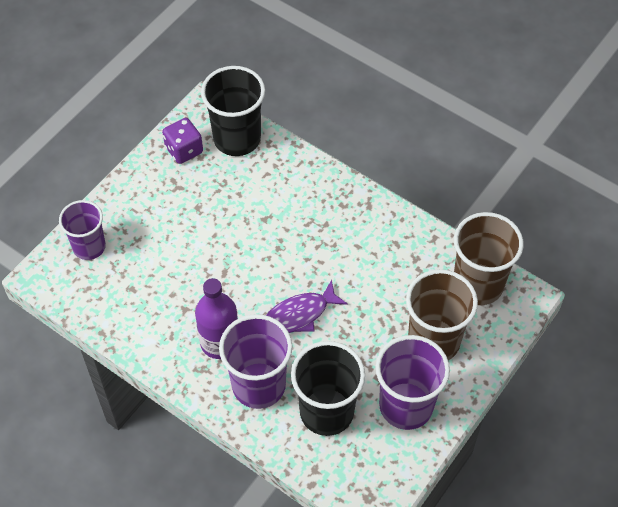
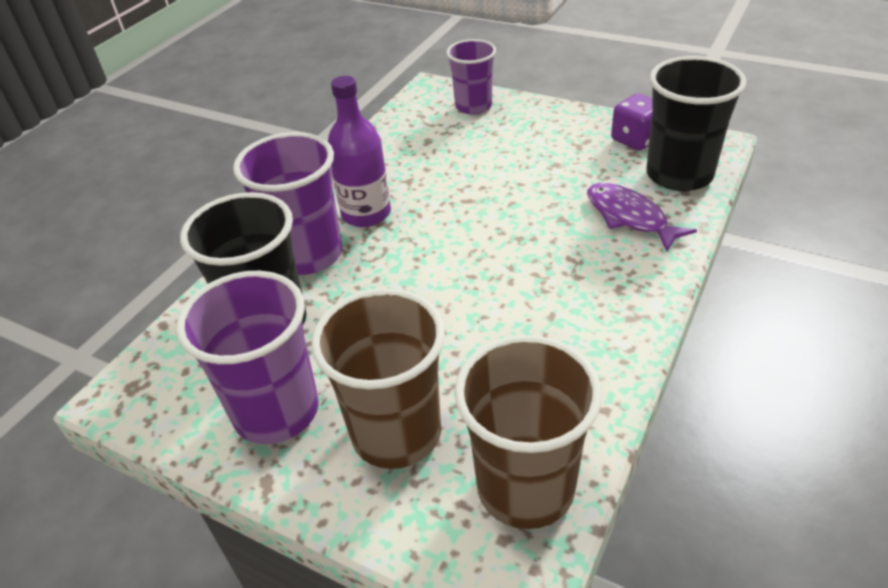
camera: 85 degrees right, 15 degrees down
purple fish [266,280,348,333] -> purple fish moved to [587,183,697,251]

